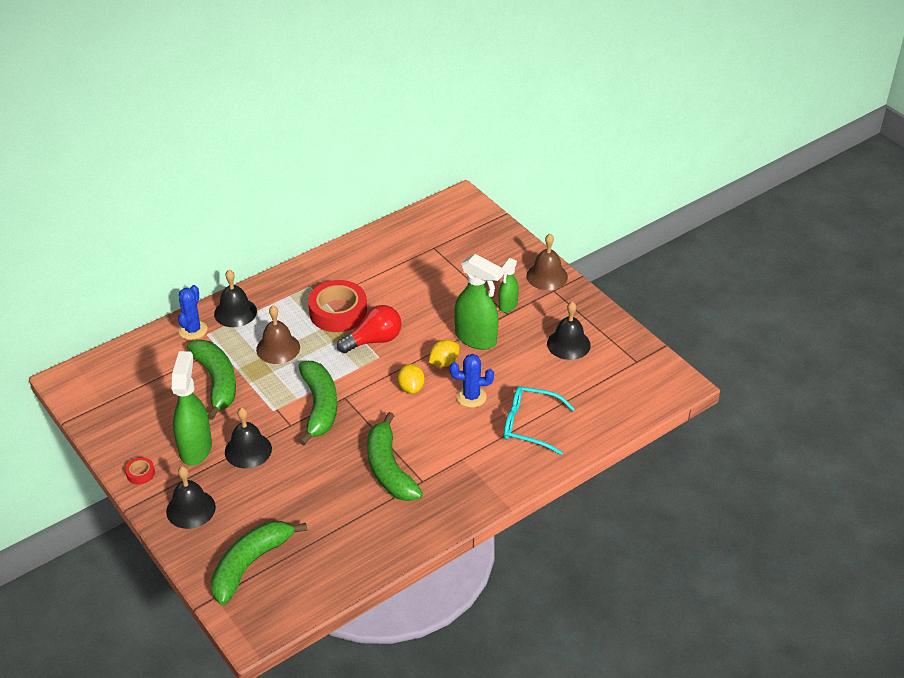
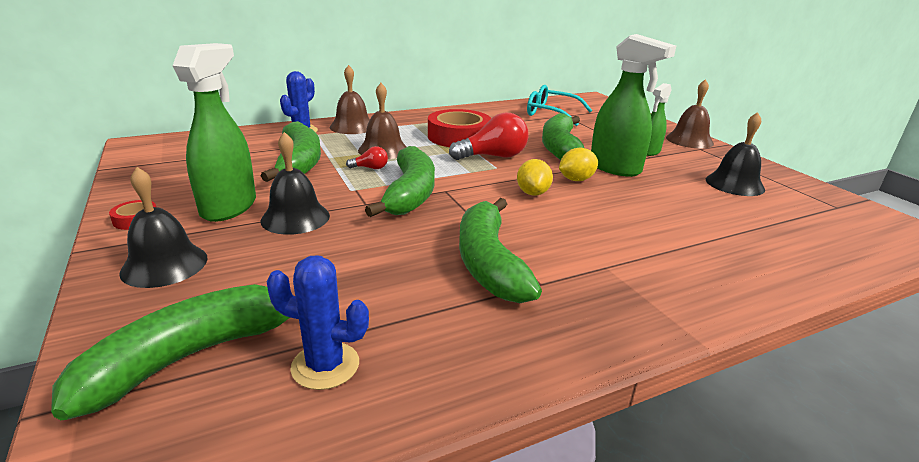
camera: 10 degrees right, 15 degrees down
black bell [214,270,257,327] -> brown bell [330,65,370,134]
blue cactus [450,354,494,408] -> blue cactus moved to [266,255,369,390]
turquoise glasses [504,386,575,455] -> turquoise glasses moved to [527,85,592,126]
none -> red light bulb [346,146,388,169]
none -> green banana [542,113,584,160]

